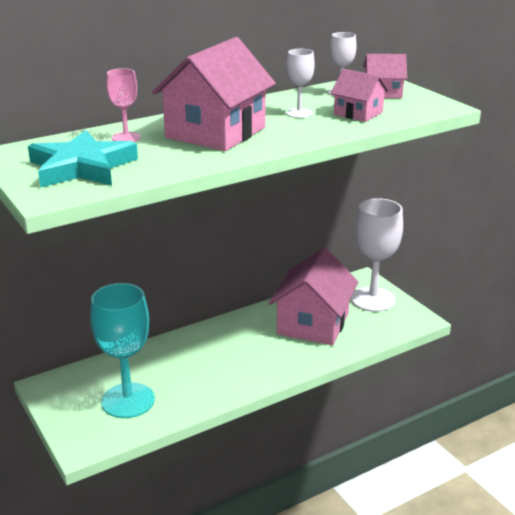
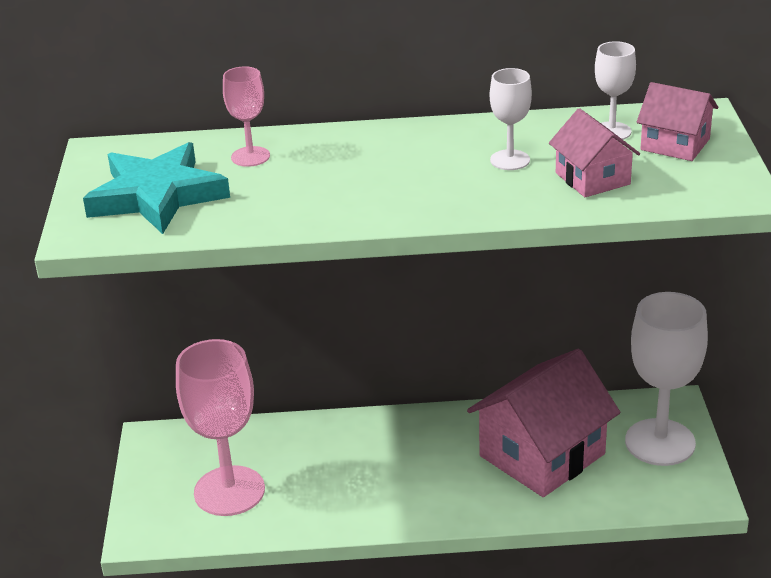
camera: 30 degrees right, 5 degrees up
turquoise goblet [91,283,155,418] -> pink goblet [176,339,265,516]
pink house [152,37,276,151] -> none

